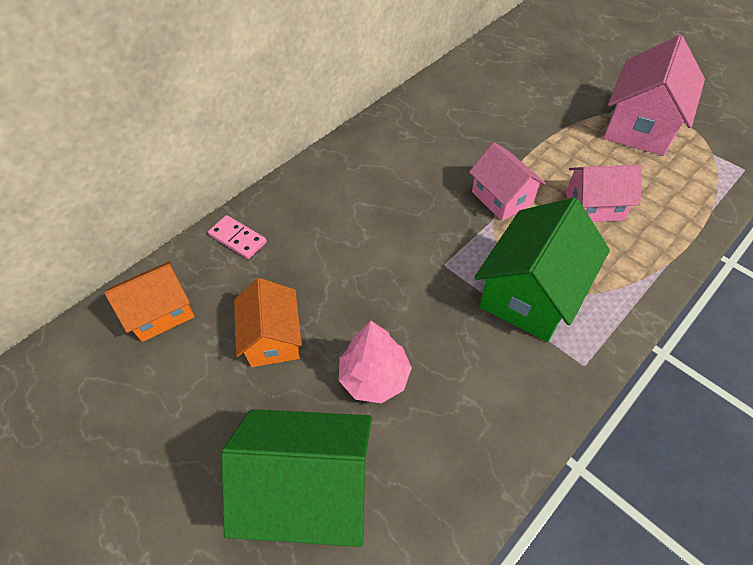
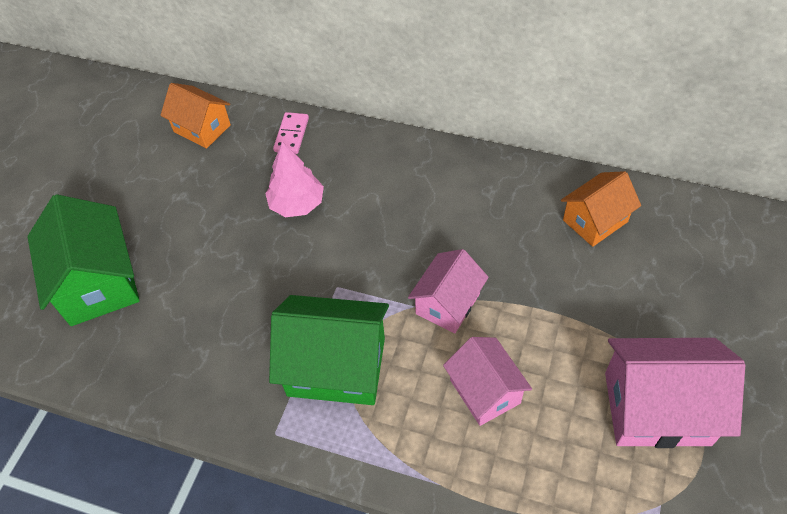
camera: 65 degrees right, 0 degrees up
orange house [234,278,302,367] -> orange house moved to [561,171,641,247]
pink tree [339,321,412,403] -> pink tree moved to [265,142,324,217]

